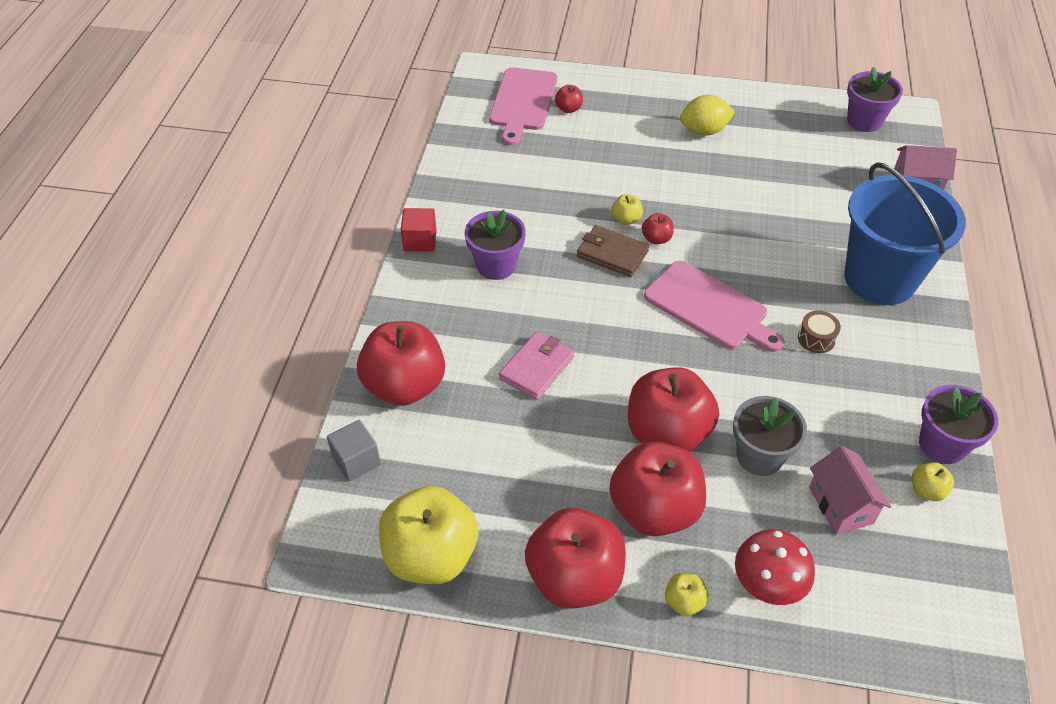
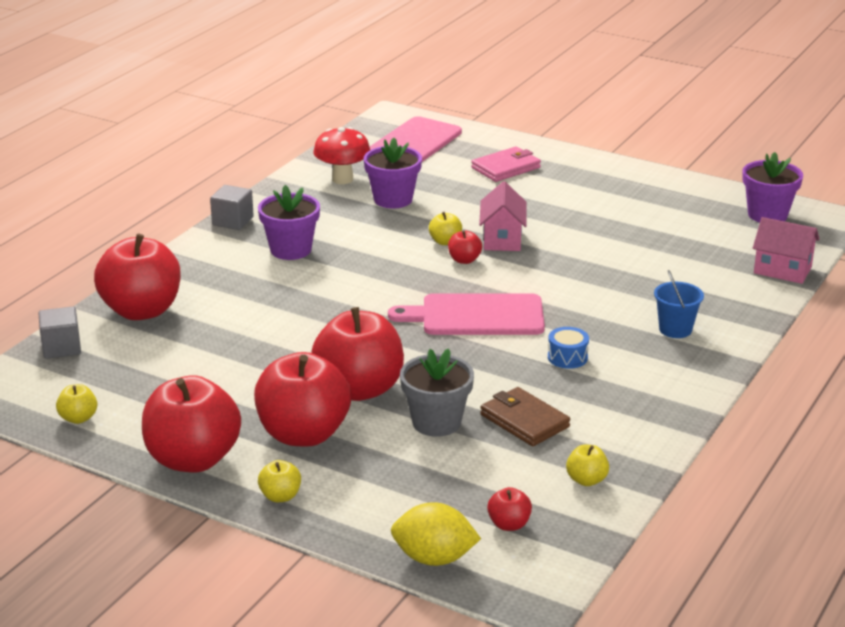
camera: 20 degrees right, 20 degrees down
yellow apple [379,486,479,584] -> yellow apple [56,384,97,424], size x0.43
red cube [401,208,437,251] -> grey cube [210,185,254,230]
pink wallet [499,332,574,400] -> pink wallet moved to [471,146,541,182]
red apple [555,85,583,113] -> red apple moved to [487,487,532,531]
brown wallet [577,225,649,277] -> brown wallet moved to [480,387,570,446]
pink cutting board [644,261,785,352] -> pink cutting board turned 120 degrees clockwise [388,293,545,335]
yellow lemon [680,95,735,136] -> yellow lemon moved to [391,502,481,566]
red mushroom [735,529,815,605] -> red mushroom moved to [313,127,370,184]
brown drum [798,311,841,353] -> blue drum [548,327,589,369]
pink house [809,446,891,535] -> pink house moved to [479,181,527,251]
blue bucket [844,162,966,305] -> blue bucket [654,270,704,338], size x0.41
purple flower pot [919,385,998,464] -> purple flower pot moved to [364,138,422,208]

